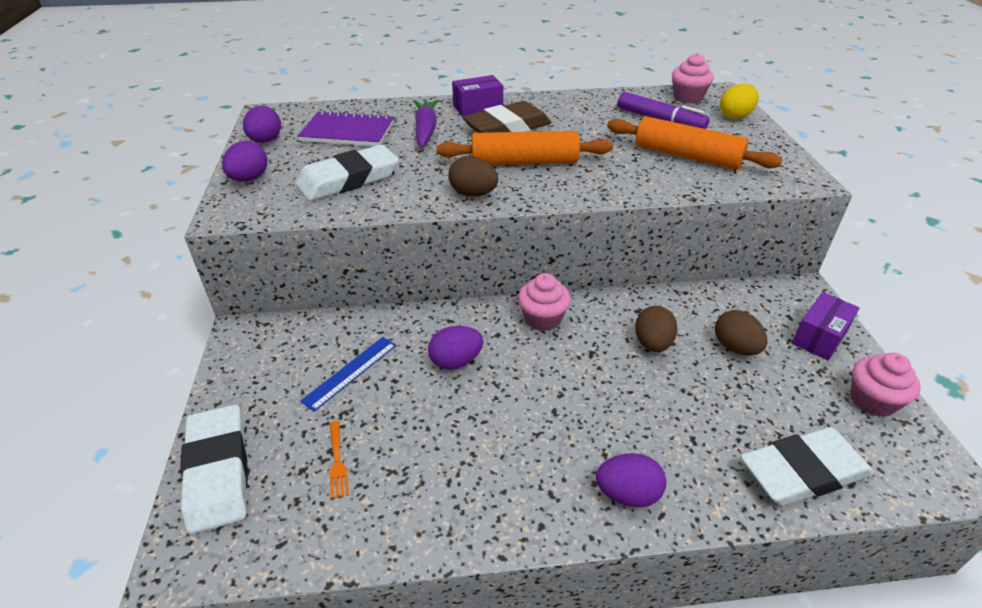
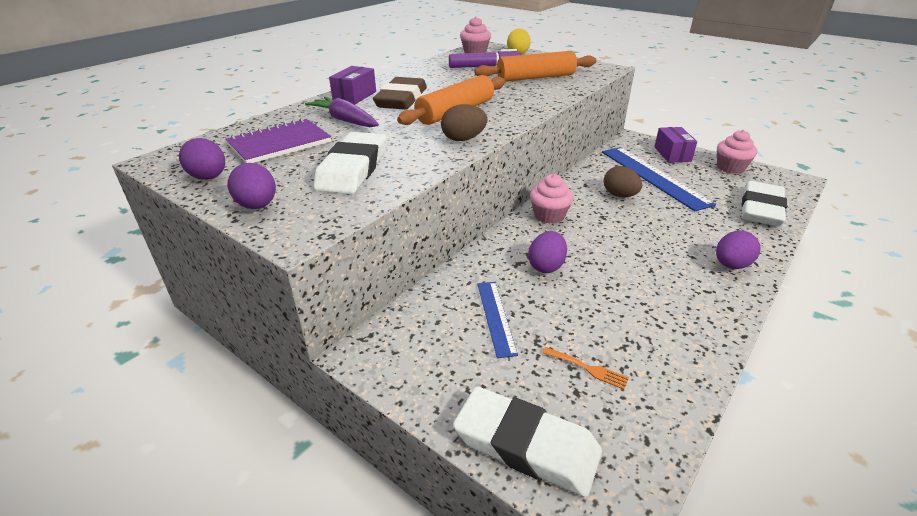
camera: 45 degrees left, 5 degrees down
brown egg [715,310,767,356] -> blue ruler [602,147,716,211]

